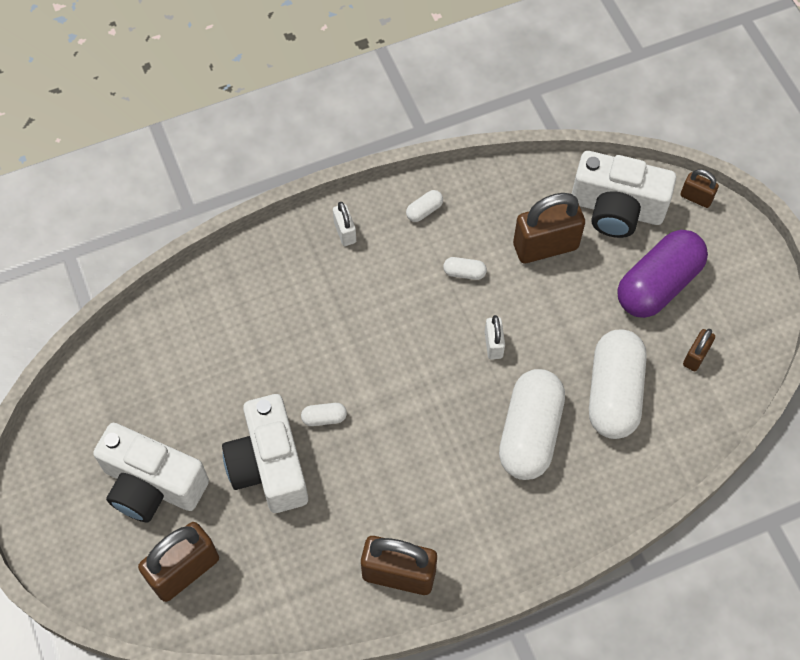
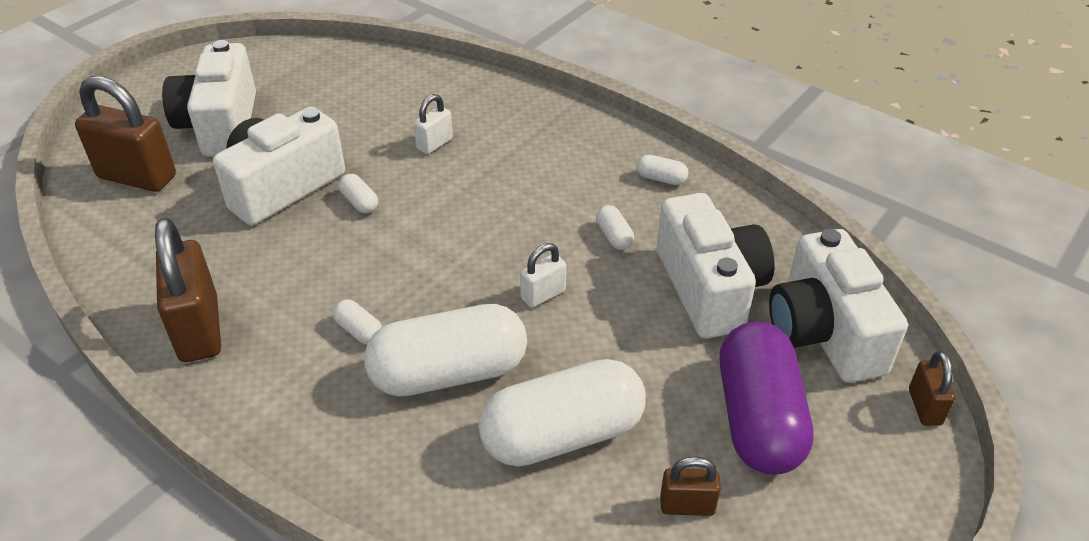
camera: 60 degrees right, 20 degrees down
white padlock [333,202,356,246] -> white padlock moved to [414,94,453,154]
brown padlock [513,193,585,263] -> white camera [657,193,775,339]
purple capsule [617,230,708,318] -> purple capsule turned 75 degrees clockwise [720,321,813,475]
none -> white capsule [333,299,382,345]

